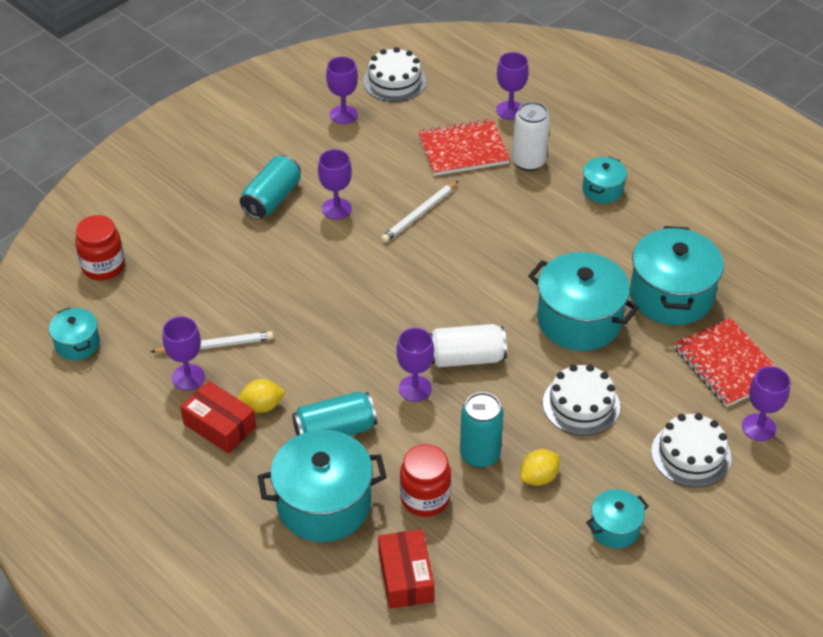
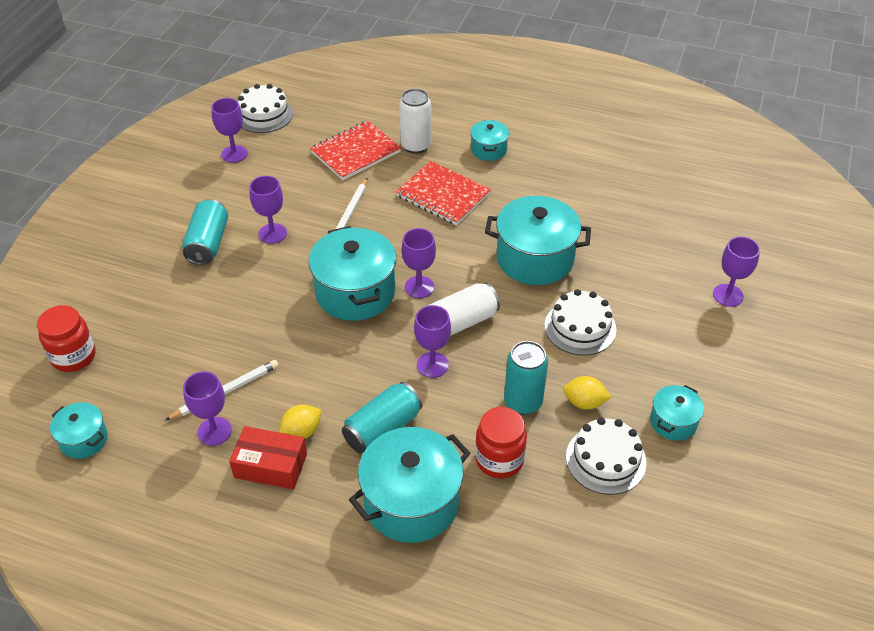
camera: 25 degrees left, 0 degrees up
red box [378,529,435,609] -> none
purple goblet [496,52,529,120] -> purple goblet moved to [402,228,436,298]
yellow lemon [520,449,560,486] -> yellow lemon turned 75 degrees clockwise [563,376,611,410]
turquoise pot [630,226,724,325] -> turquoise pot moved to [308,226,396,321]
white cake [651,413,731,488] -> white cake moved to [566,417,646,495]
red notebook [674,318,776,407] -> red notebook moved to [396,161,491,225]

